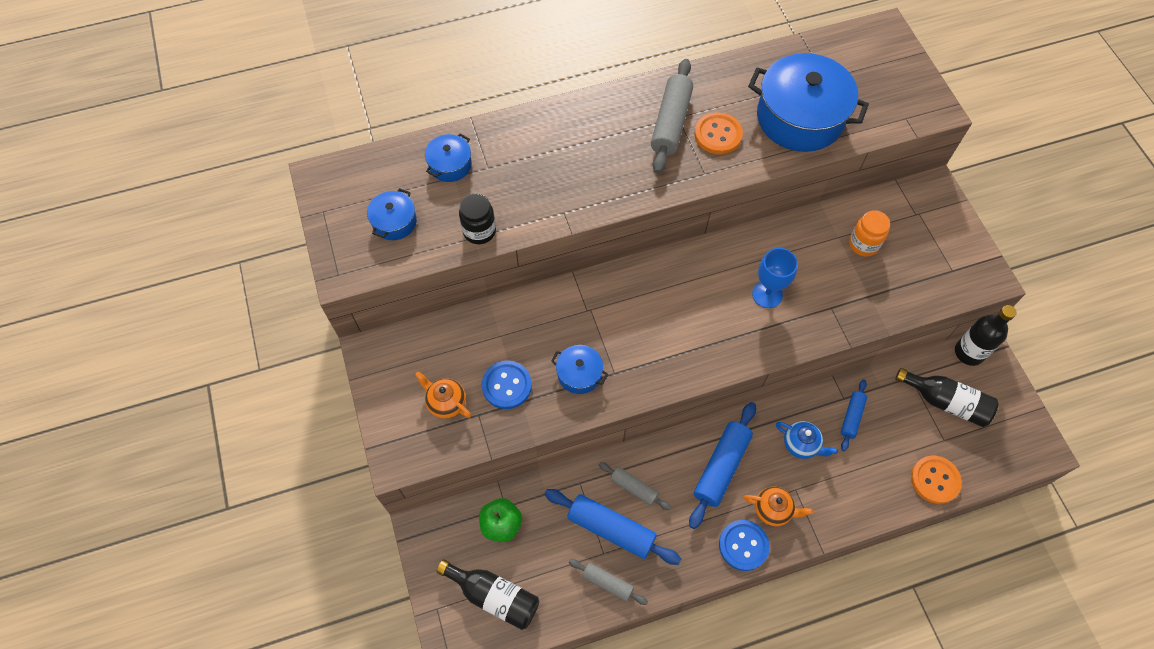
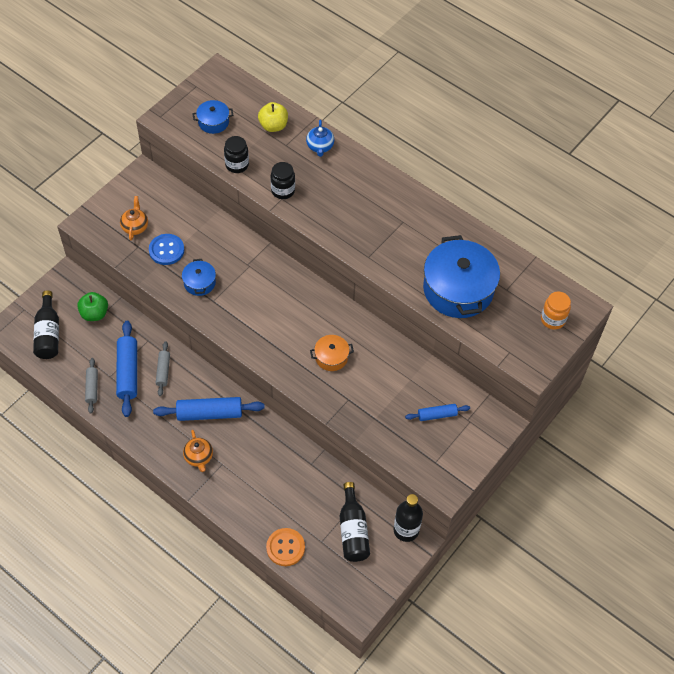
camera: 55 degrees right, 5 degrees down
blue pot [425,133,472,182] -> yellow apple [258,102,288,132]
grey rolling pin [651,59,693,174] -> none
orange button [695,112,743,154] -> none
blue button [719,520,770,571] -> none
blue goblet [752,248,798,308] -> orange pot [310,335,354,371]
blue teapot [776,421,838,459] -> blue teapot moved to [306,120,334,157]
blue rolling pin [841,379,867,451] -> blue rolling pin moved to [405,404,470,421]
orange jar [849,210,890,257] -> orange jar moved to [541,292,571,330]
none -> black jar [271,162,295,199]

